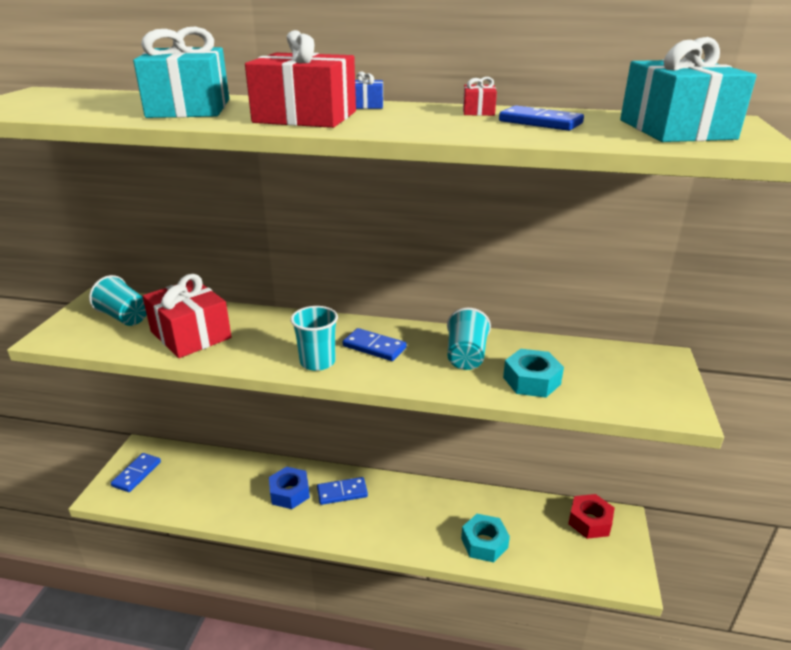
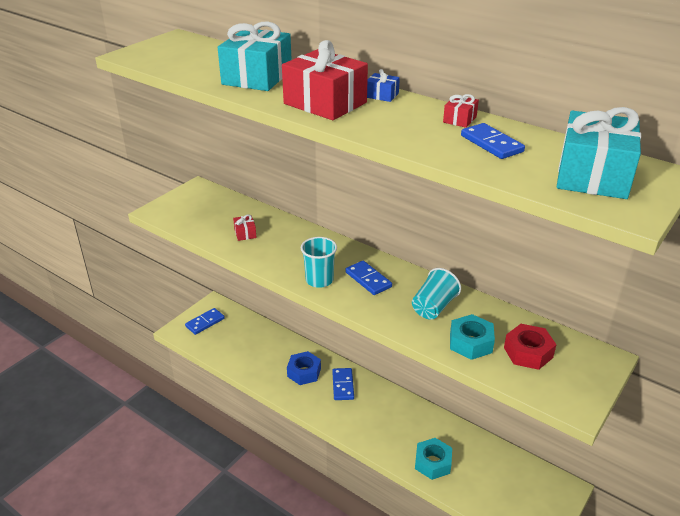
camera: 25 degrees right, 5 degrees up
turquoise cup [89,275,147,326] -> none
red gift [142,274,232,358] -> red gift [233,214,257,241], size x0.43
blue domino [317,477,368,505] -> blue domino turned 75 degrees clockwise [332,368,354,400]
red nut [568,494,615,539] -> red nut moved to [504,324,556,370]

